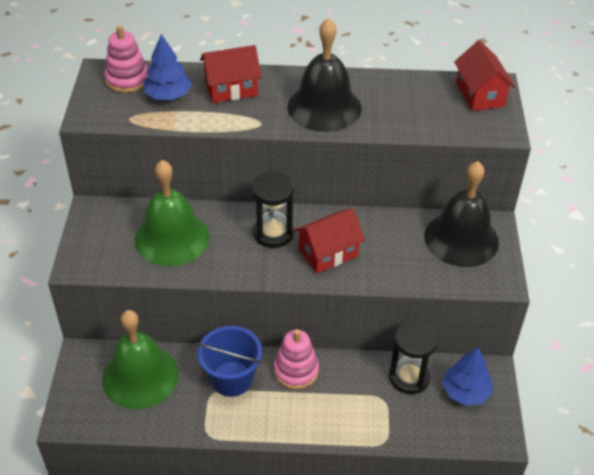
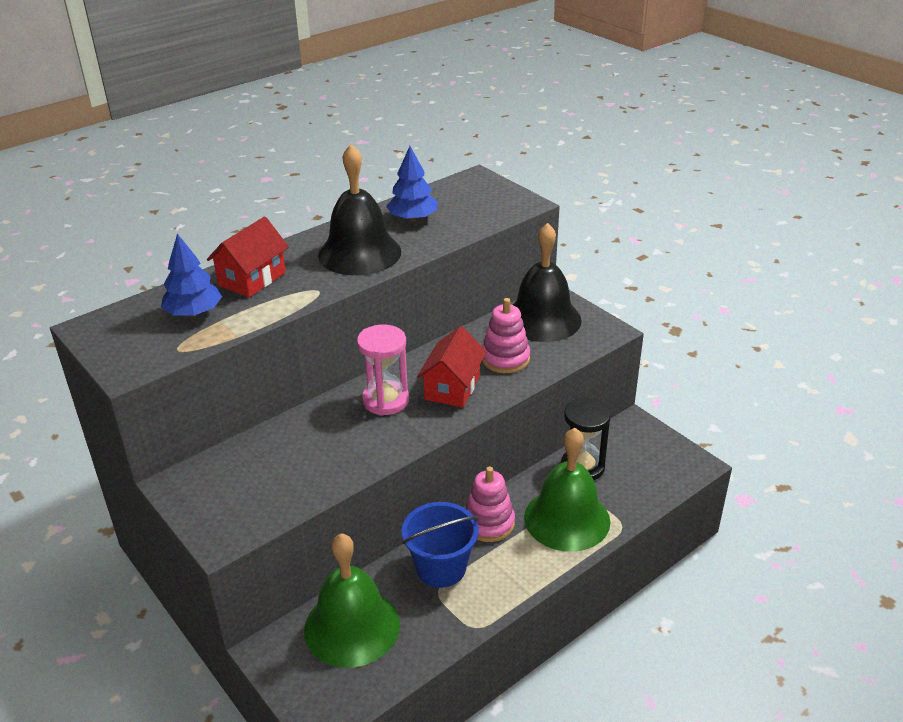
camera: 40 degrees left, 10 degrees down
pink stacking toy [104,25,149,93] -> pink stacking toy moved to [482,298,530,373]
green bell [135,160,210,266] -> green bell moved to [524,428,610,552]
black hourglass [252,171,294,248] -> pink hourglass [357,325,409,416]
blue tree [442,347,493,406] -> blue tree moved to [386,146,437,221]
red house [454,40,516,111] -> none

